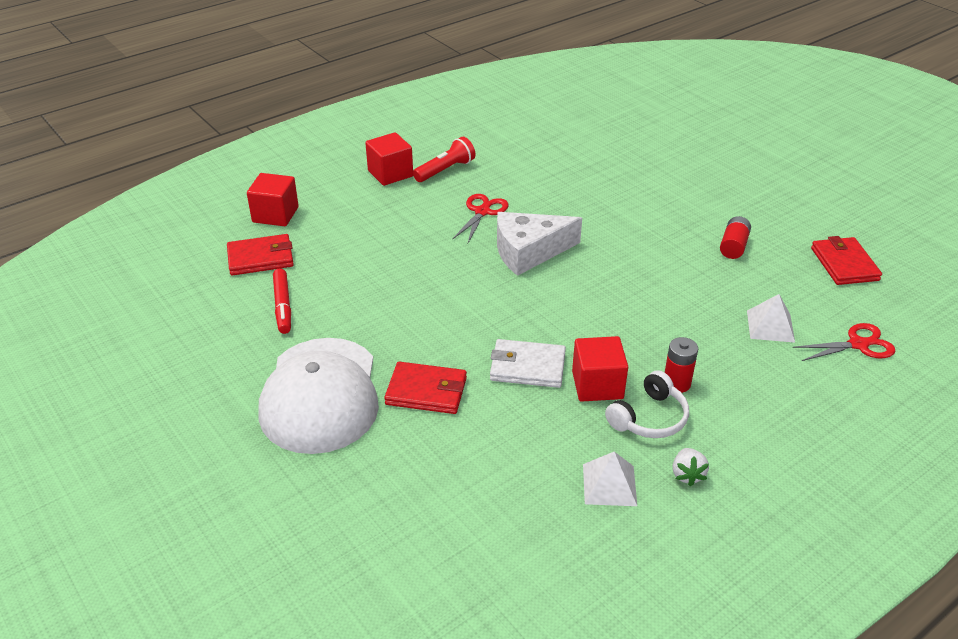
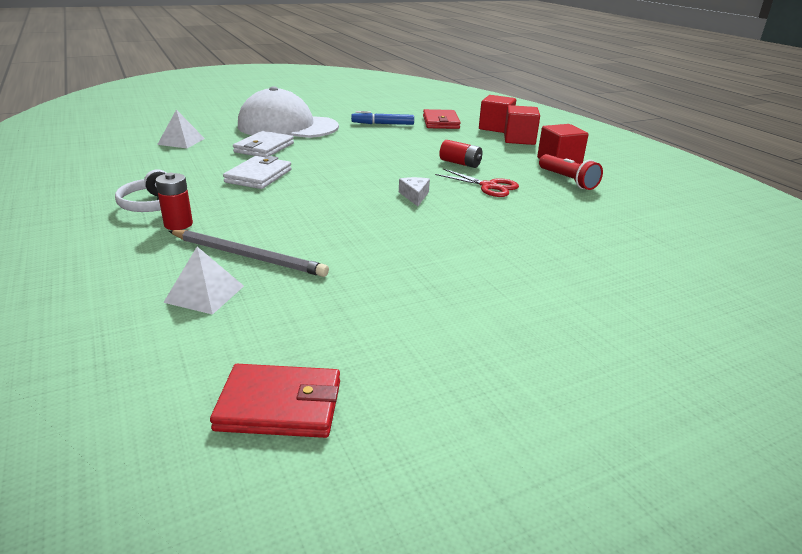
camera: 100 degrees right, 10 degrees down
red marker [273,269,291,334] -> blue marker [351,111,414,125]
red wallet [384,362,467,414] -> white wallet [233,131,294,157]
white cheese [497,212,582,276] -> white cheese [399,177,430,206], size x0.46
red cube [572,336,628,402] -> red cube moved to [504,105,540,145]
white pyramid [583,452,637,506] -> white pyramid moved to [157,110,205,148]
white strawberry [673,448,709,486] -> none
red battery [720,216,751,259] -> red battery moved to [439,140,482,168]
red scissors [793,323,895,361] -> none
none -> grey pencil [169,230,329,277]

